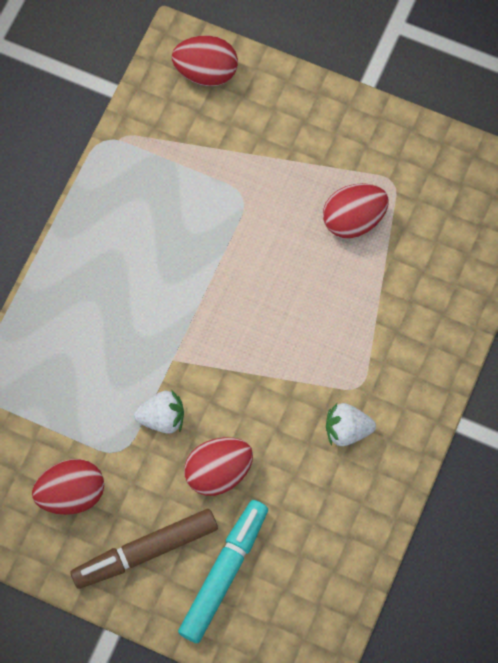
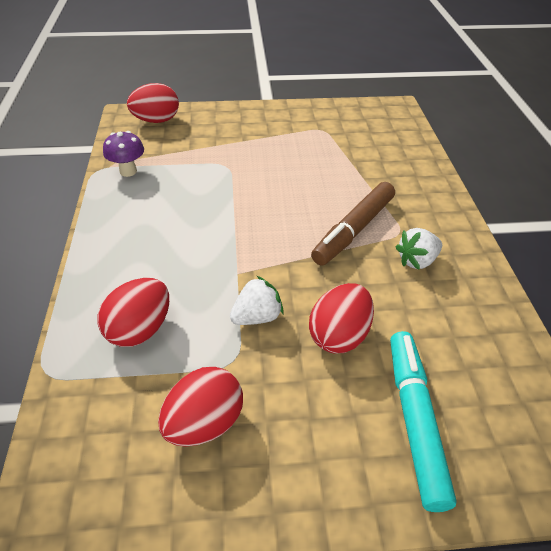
camera: 30 degrees left, 25 degrees down
brown marker [70,509,218,589] -> brown marker moved to [311,182,395,265]
red egg [323,183,389,238] -> red egg moved to [97,278,169,347]
none -> purple mushroom [103,131,144,177]

